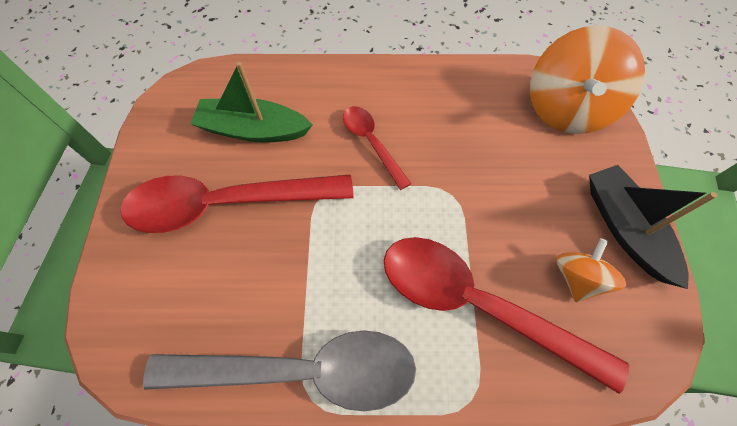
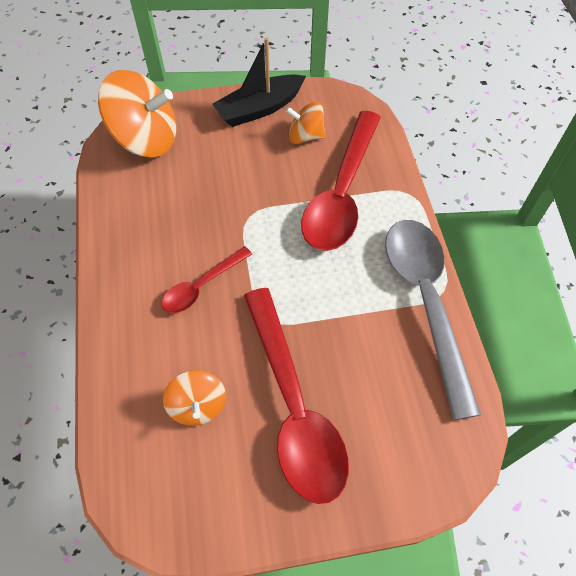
camera: 100 degrees left, 5 degrees down
green boat [190,62,313,143] -> orange spinning top [163,370,226,426]

